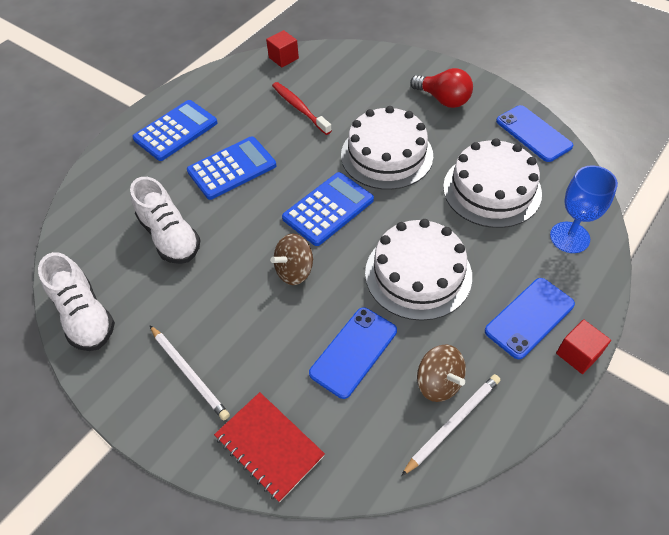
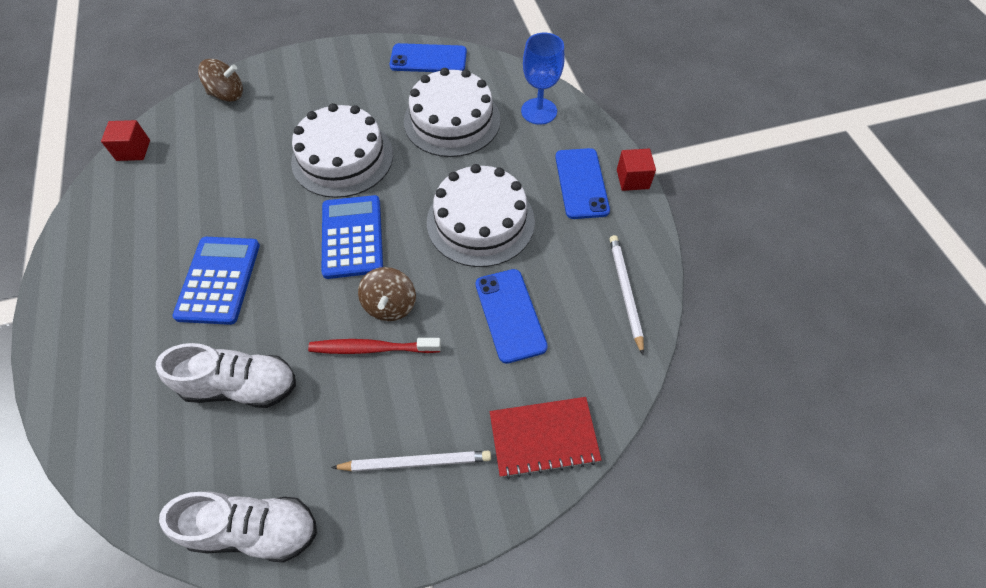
camera: 55 degrees left, 5 degrees up
blue calculator [132,100,218,161] -> none
red toothbrush [272,82,332,135] -> red toothbrush moved to [308,338,441,354]
red light bulb [410,68,473,108] -> none
brown spinning top [417,344,466,402] -> brown spinning top moved to [198,59,243,102]

